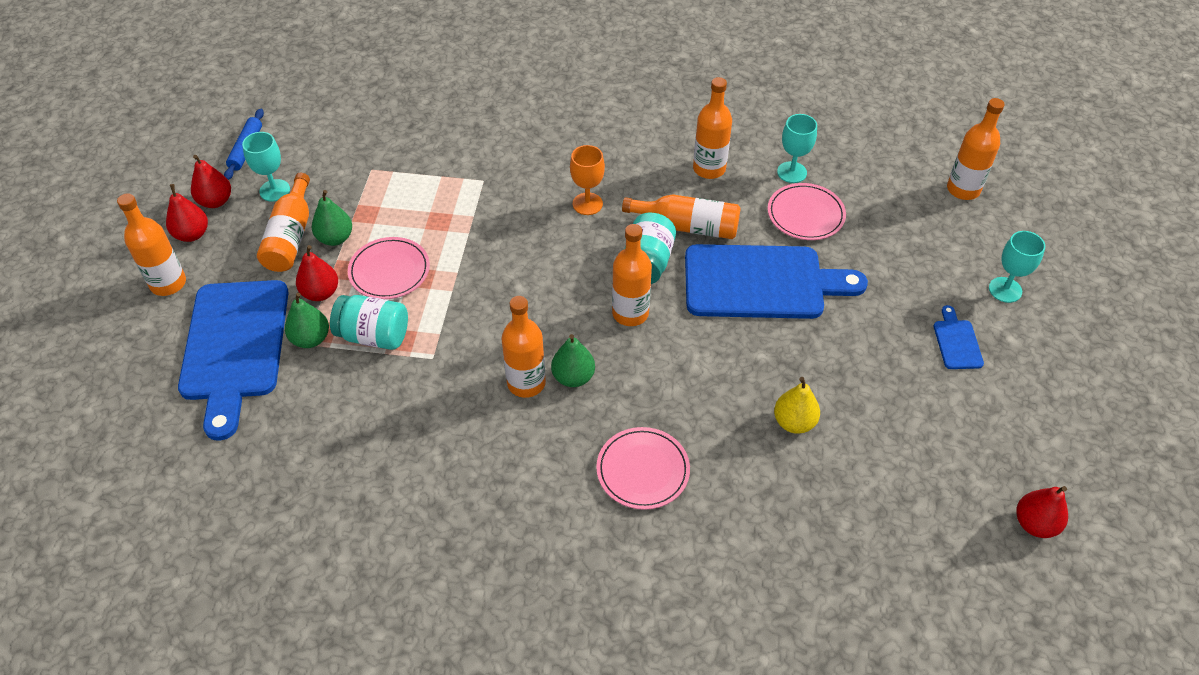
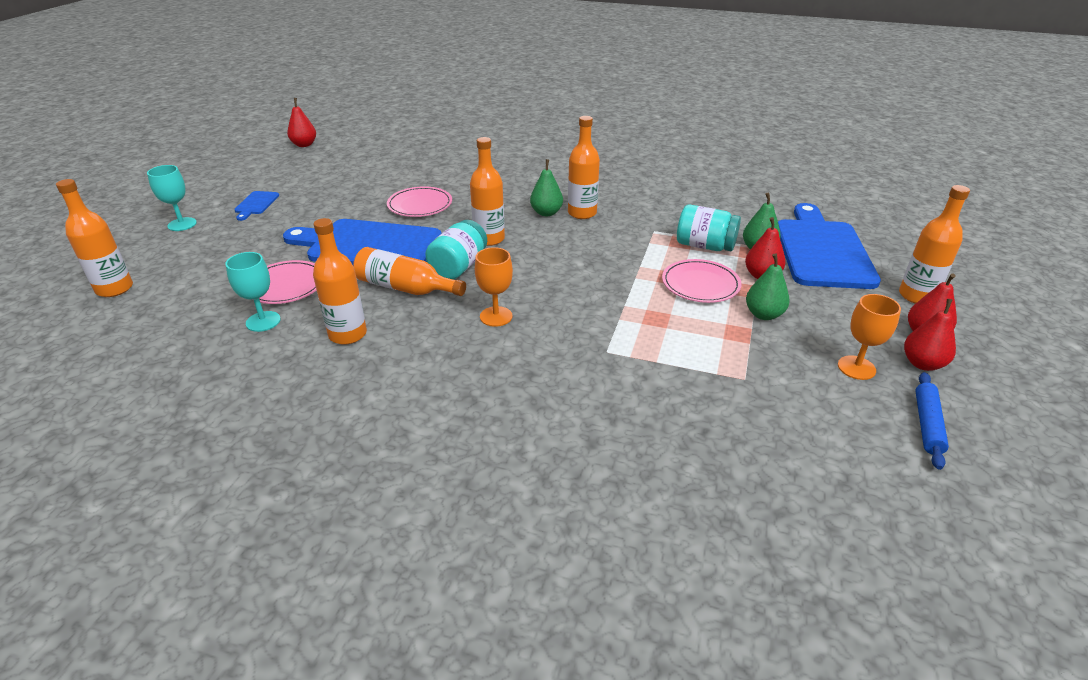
camera: 170 degrees left, 15 degrees down
turquoise goblet [242,132,290,201] -> orange goblet [838,294,901,380]
orange bottle [257,173,310,272] -> none
pink plate [596,427,690,510] -> pink plate moved to [387,186,452,217]
yellow pear [774,377,820,434] -> none

